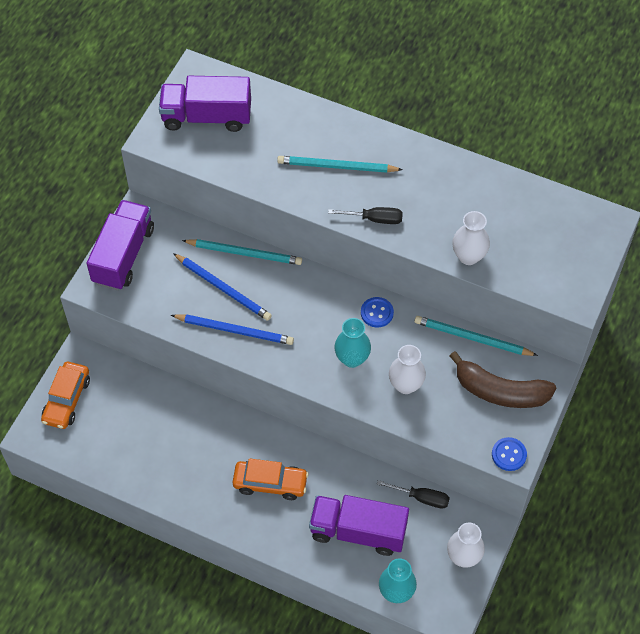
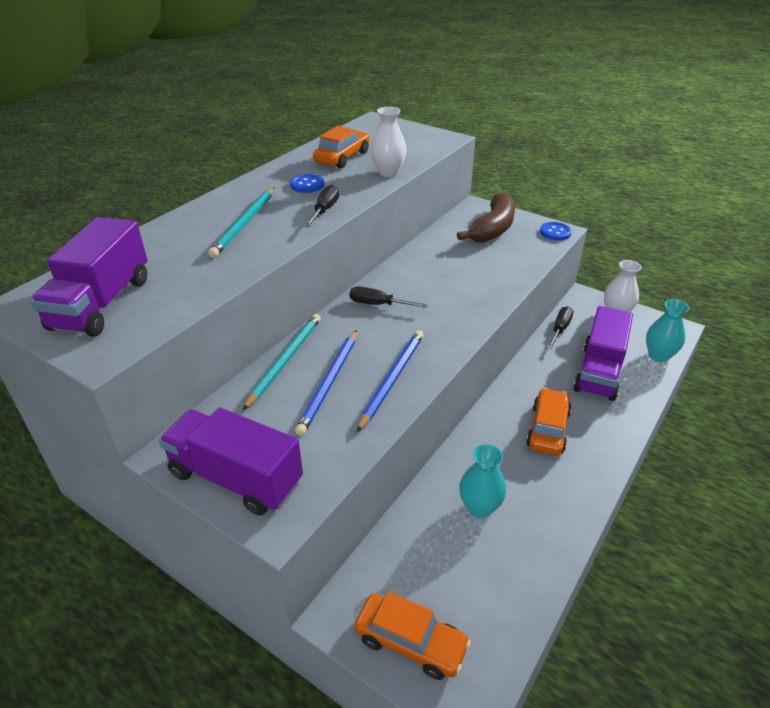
camera: 80 degrees left, 20 degrees down
blue pencil [173,253,272,321] -> blue pencil turned 150 degrees clockwise [295,330,357,436]
turquoise vase [334,318,371,368] -> turquoise vase moved to [459,444,506,518]
blue button [361,297,394,328] -> blue button moved to [290,174,324,193]
white vase [389,345,426,394] -> none
turquoise pencil [414,316,538,356] -> none
none -> orange car [313,126,370,169]
none -> black screwdriver [350,286,428,308]

